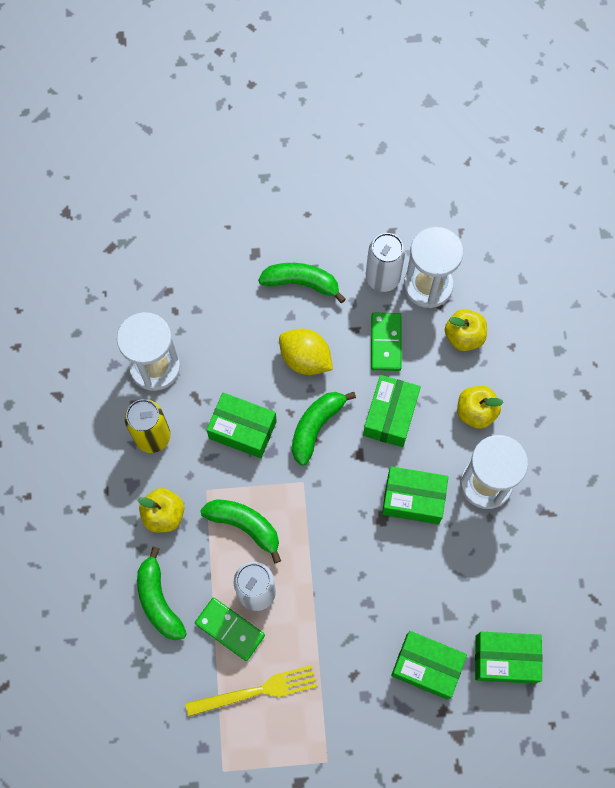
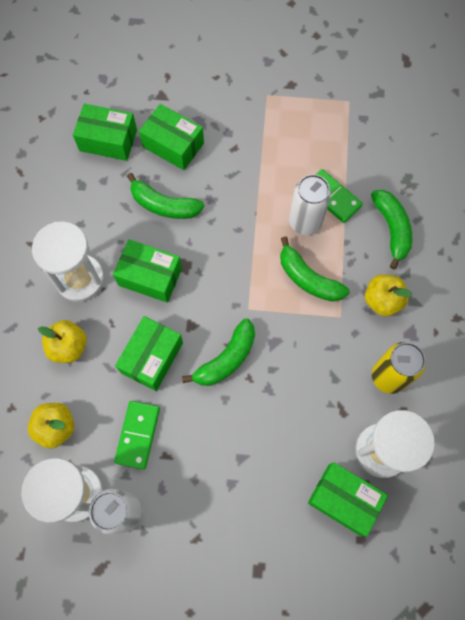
camera: 170 degrees left, 0 degrees up
yellow fork [185,665,317,717] -> none
green box [206,393,277,458] -> green box moved to [308,462,388,537]
green banana [258,263,346,303] -> green banana moved to [127,173,204,219]
yellow lemon [279,328,333,375] -> none

